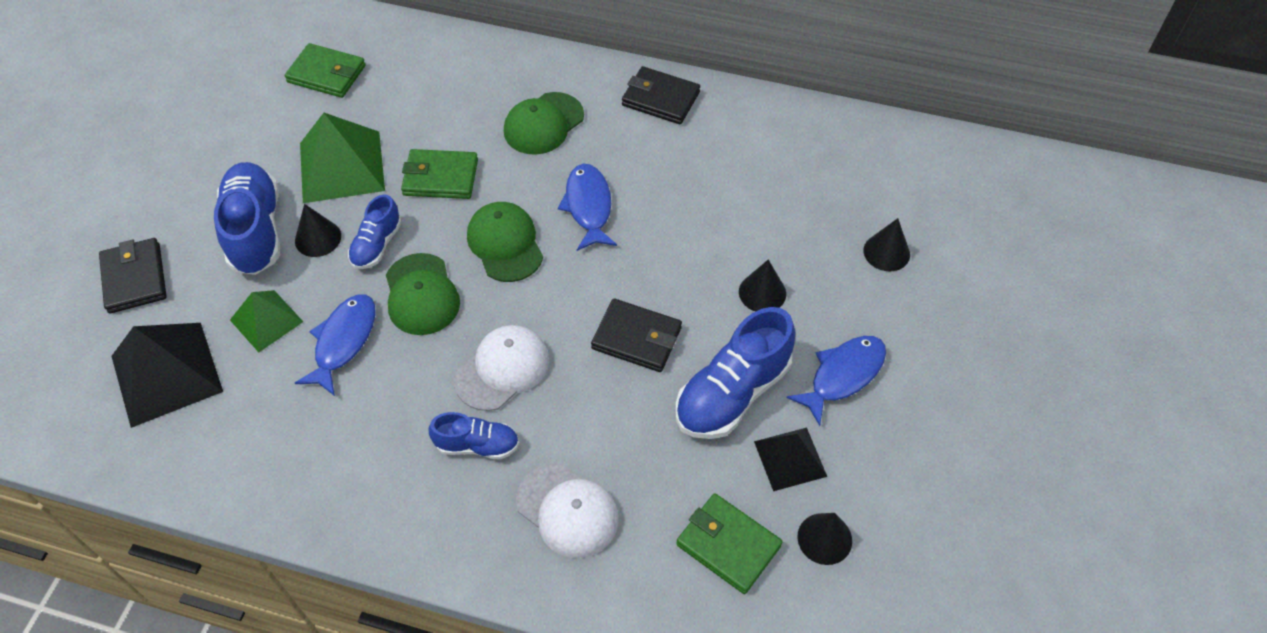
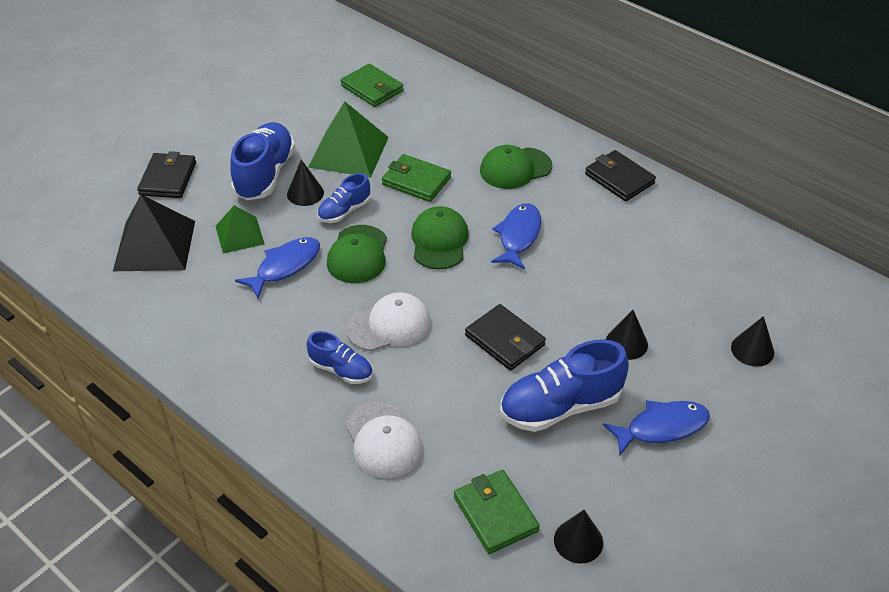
camera: 25 degrees right, 10 degrees down
black pyramid [754,428,827,491] -> none

